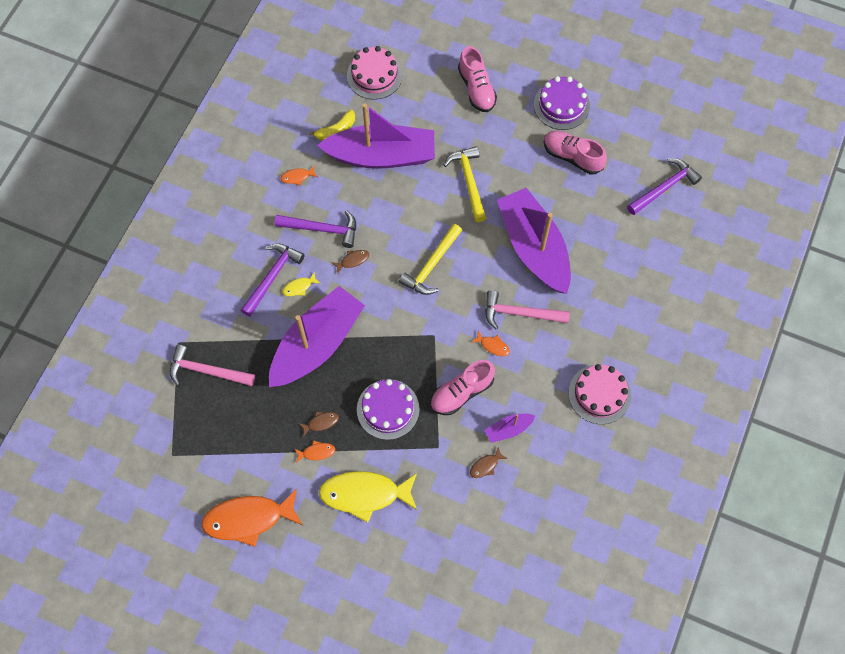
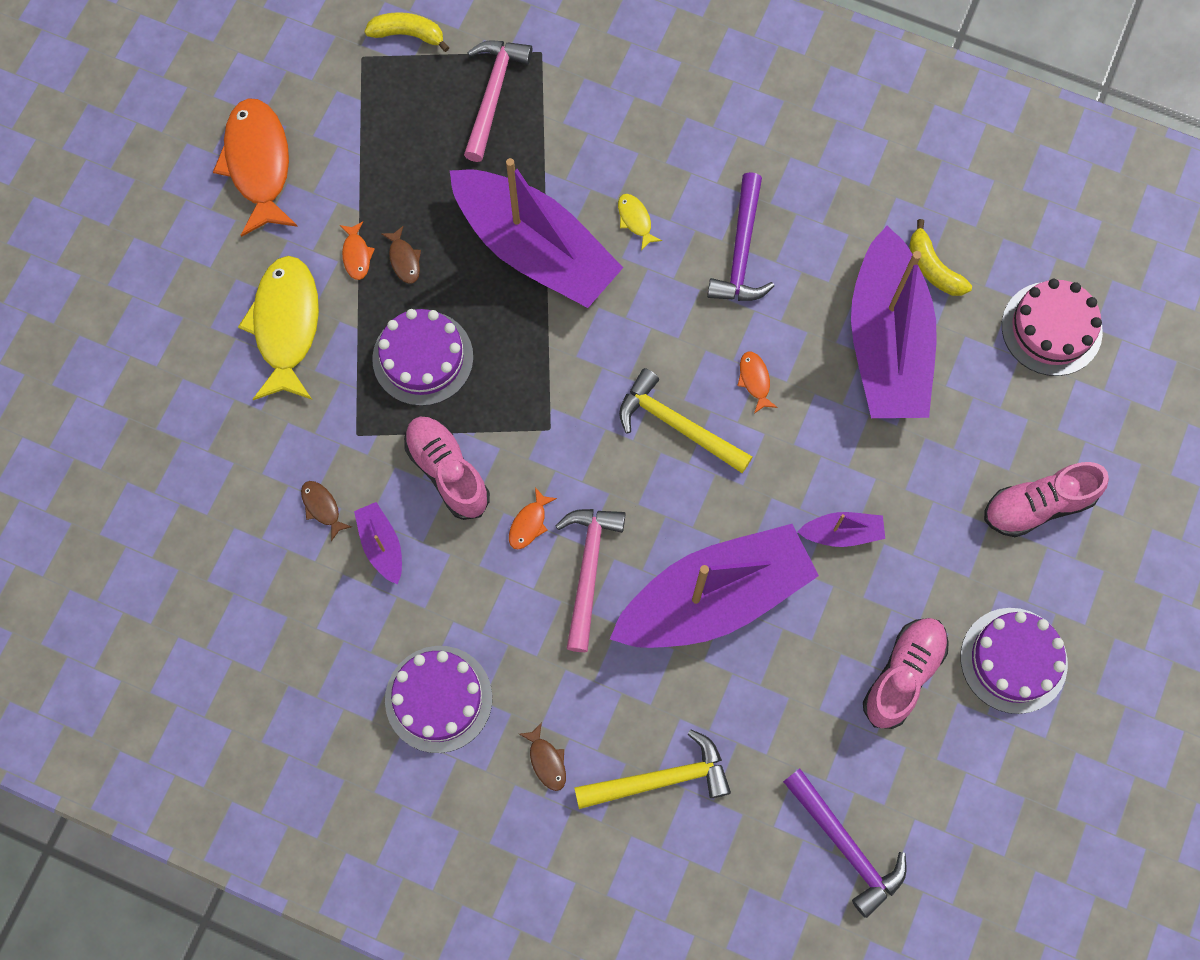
camera: 90 degrees right, 5 degrees up
purple hammer [241,243,305,317] -> none
orange fish [281,166,318,185] -> orange fish moved to [737,351,778,413]
brown fish [332,250,369,273] -> brown fish moved to [519,722,566,791]
yellow hammer [444,146,486,222] -> yellow hammer moved to [574,729,731,809]
pink cake [568,364,631,424] -> purple cake [385,646,492,753]
none -> yellow banana [364,12,449,52]
none -> purple boat [797,512,885,547]

